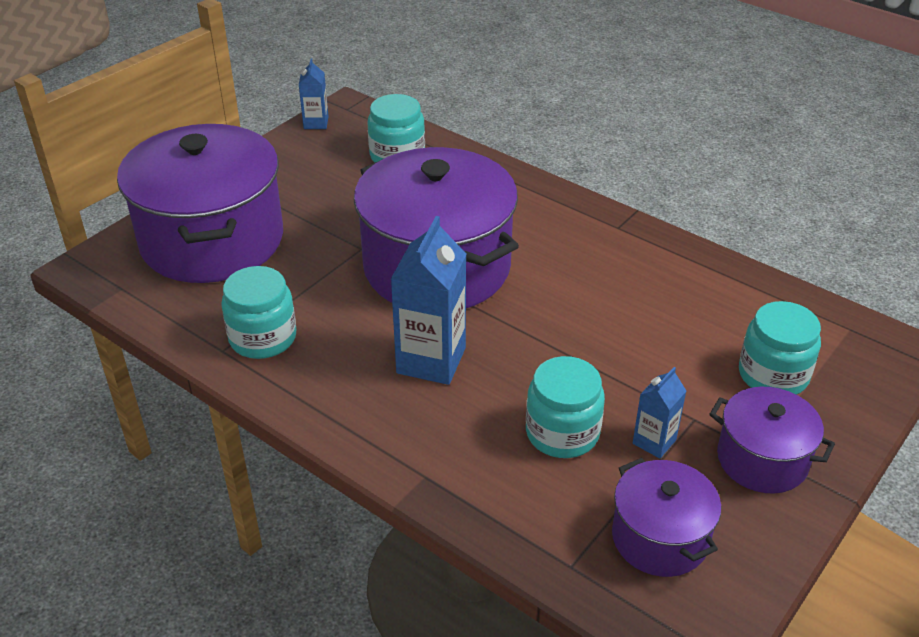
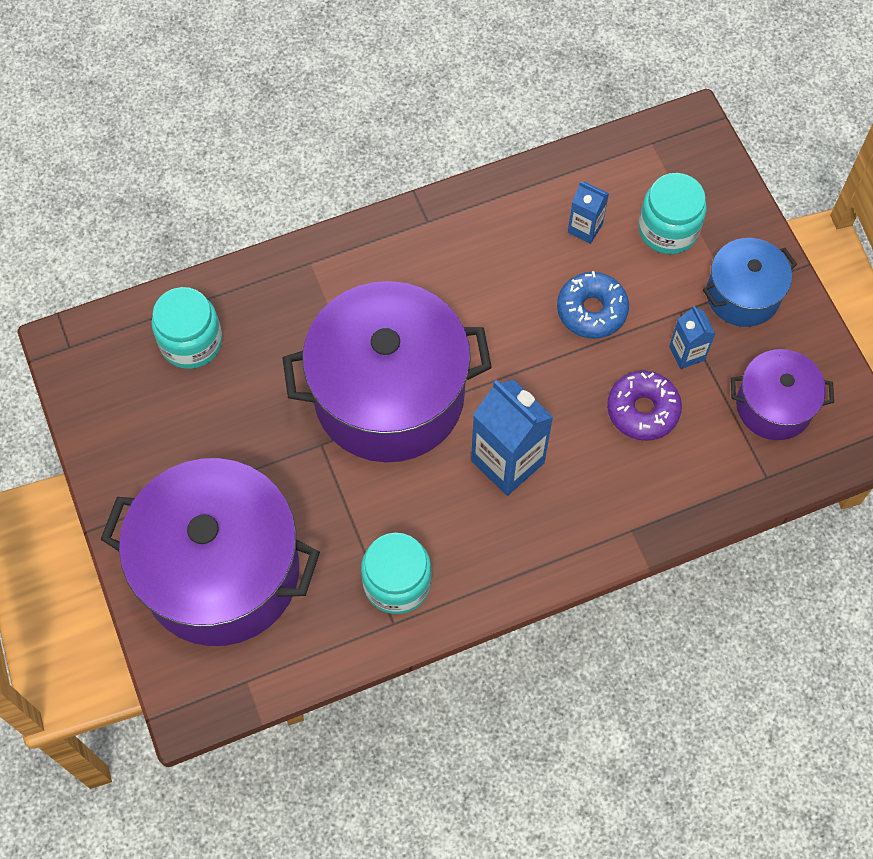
camera: 60 degrees left, 25 degrees up
blue carton [299,58,329,129] -> blue carton moved to [568,181,609,244]
turquoise jar [526,356,605,458] -> purple donut [607,371,682,441]
purple pot [709,387,835,494] -> blue pot [703,238,797,327]
none -> blue donut [557,271,629,339]

